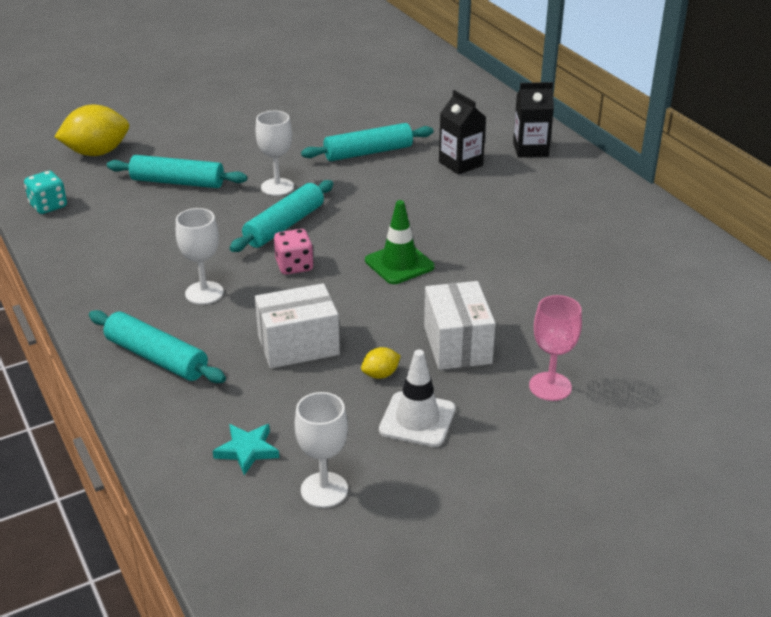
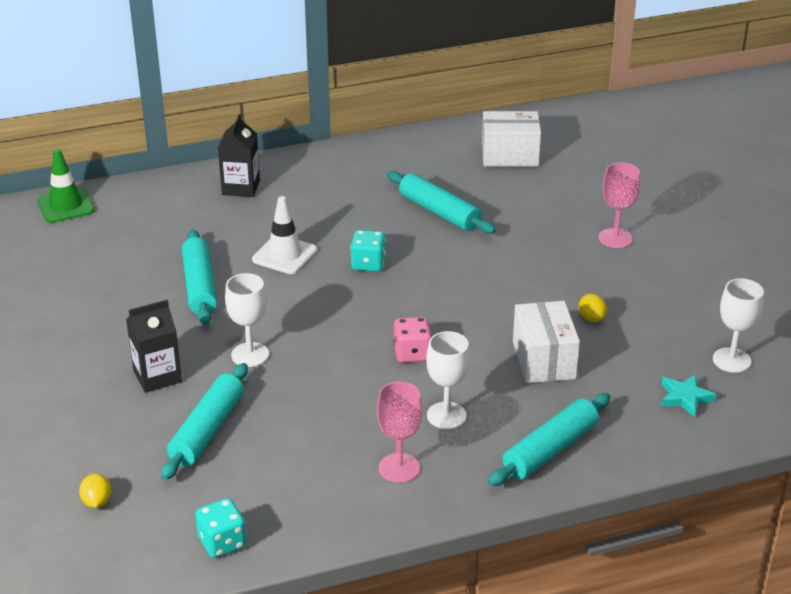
camera: 80 degrees left, 0 degrees up
yellow lemon [54,105,129,156] -> yellow lemon [79,473,111,508], size x0.46
turquoise rolling pin [229,180,334,252] -> turquoise rolling pin moved to [387,171,496,234]
green traffic cone [365,200,435,284] -> green traffic cone moved to [37,149,95,223]
white traffic cone [379,350,455,447] -> white traffic cone moved to [252,196,317,274]
white box [424,281,495,370] -> white box moved to [482,111,541,167]
black carton [439,90,486,175] -> black carton moved to [126,300,182,393]
none -> turquoise dice [350,230,386,272]
none -> pink goblet [377,382,422,483]

